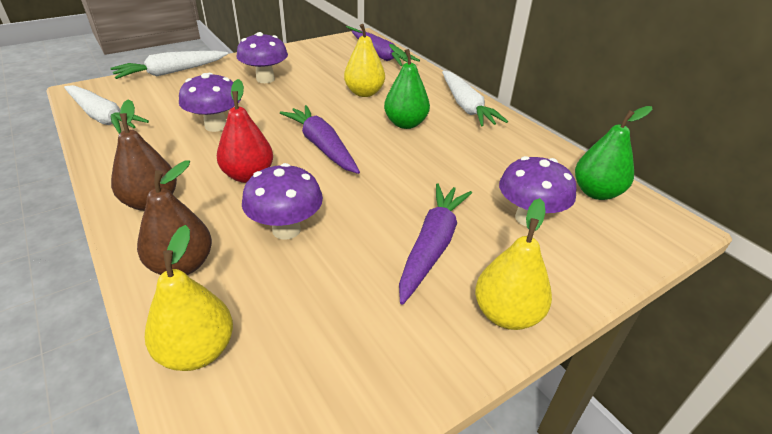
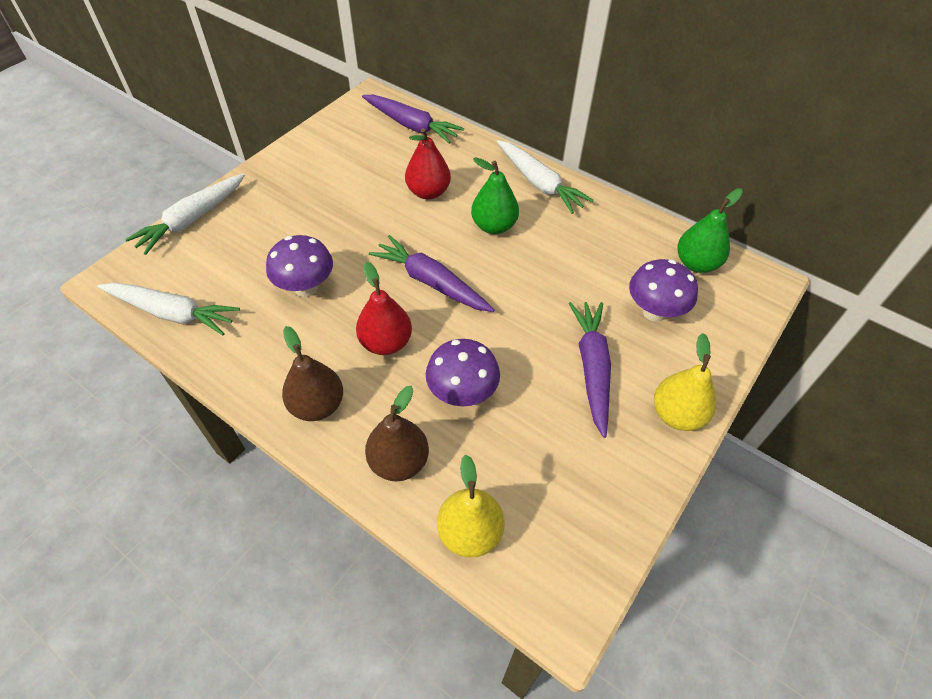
camera: 20 degrees left, 15 degrees up
purple mushroom [236,32,288,83] -> none
yellow pear [344,24,385,97] -> red pear [405,128,451,199]

